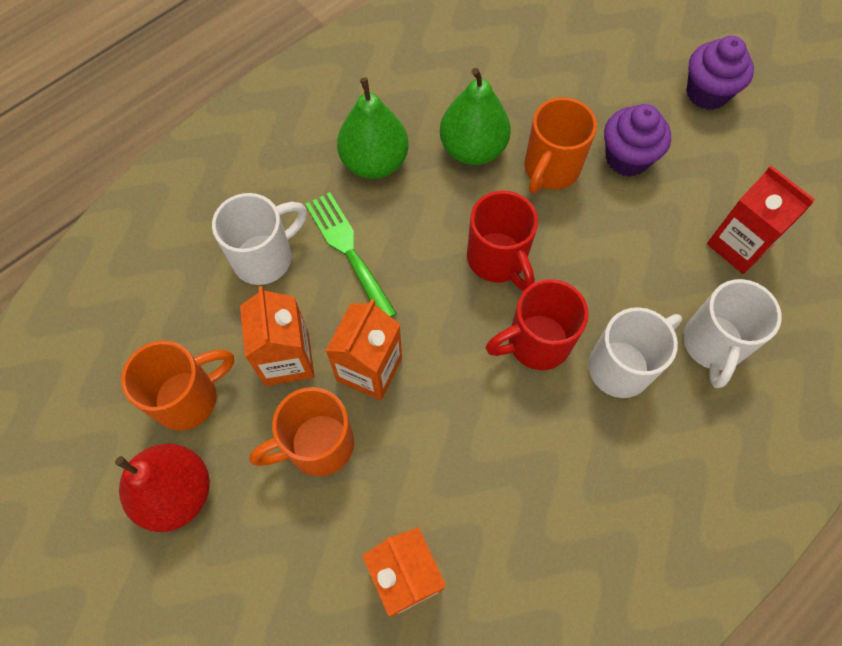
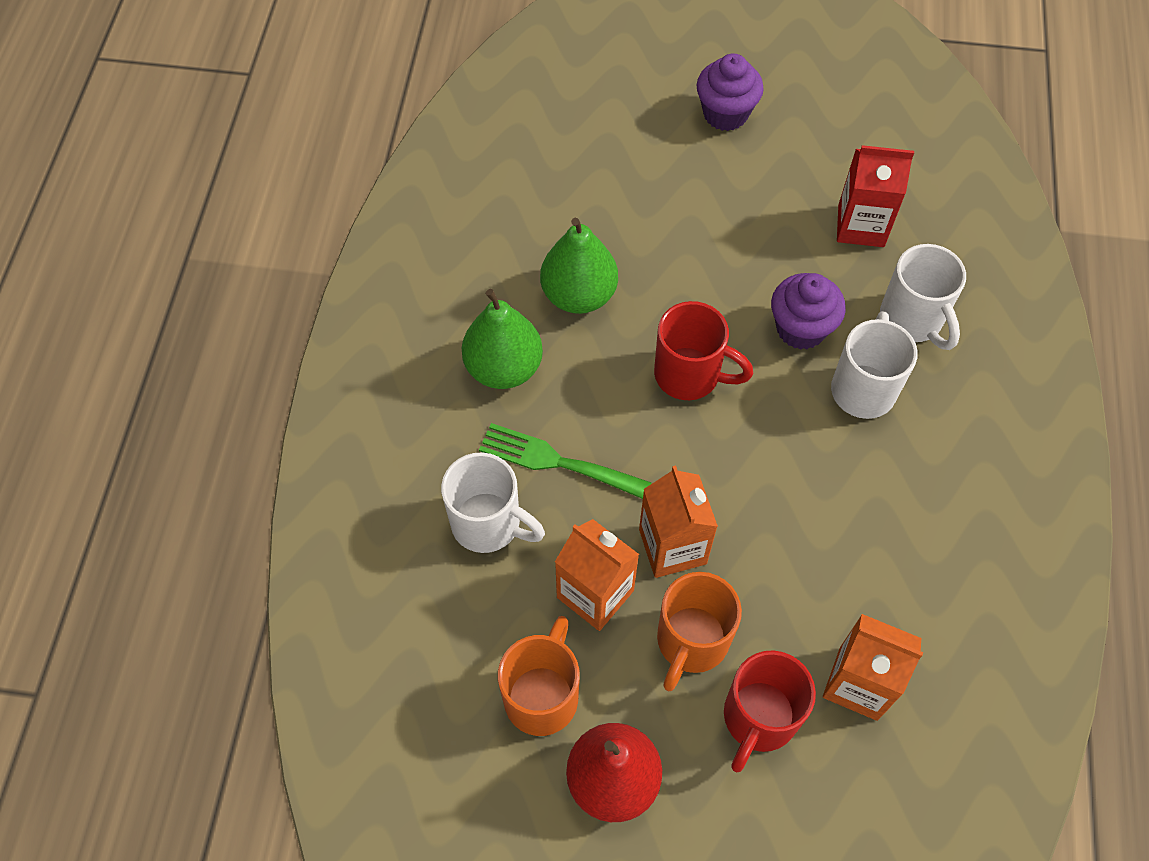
camera: 40 degrees left, 5 degrees down
white mug [212,193,307,285] -> white mug turned 105 degrees clockwise [441,452,545,553]
red mug [486,279,589,370] -> red mug moved to [724,650,816,772]
orange mug [524,97,597,194] -> none
purple cupcake [604,104,671,177] -> purple cupcake moved to [771,273,846,350]

